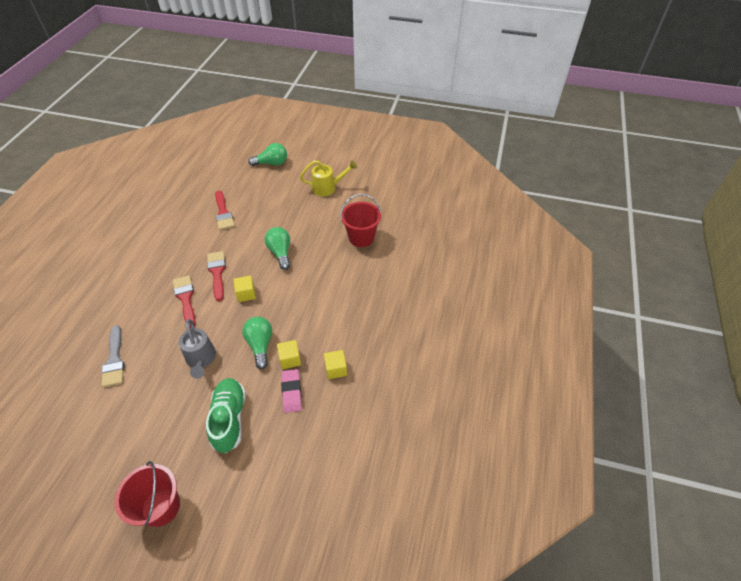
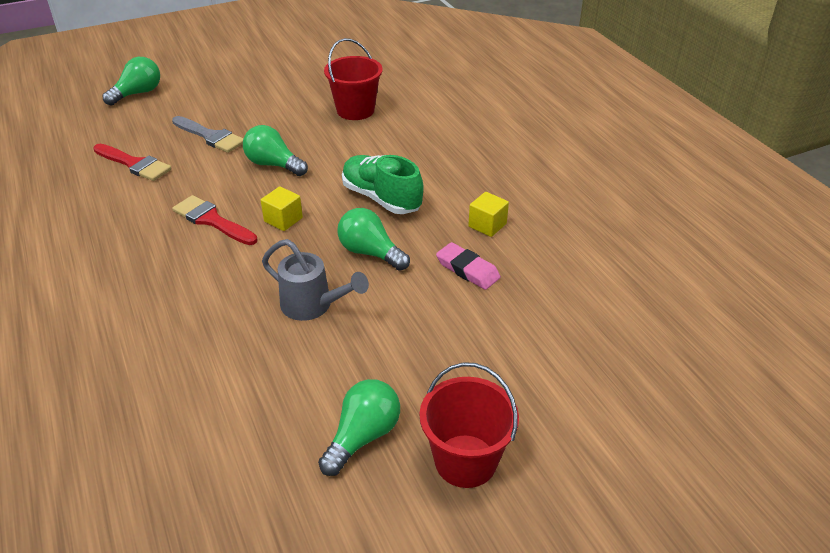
camera: 40 degrees left, 10 degrees down
grey brush [102,325,125,387] -> grey brush moved to [172,116,244,153]
red brush [173,275,196,328] -> none
green shoe [206,378,246,453] -> green shoe moved to [342,155,423,214]
yellow cube [277,340,301,369] -> none
yellow watering can [300,160,357,196] -> none
none -> green light bulb [318,379,400,476]

